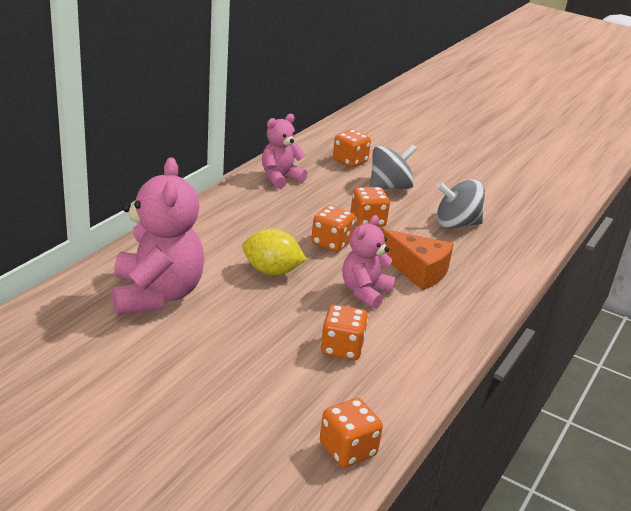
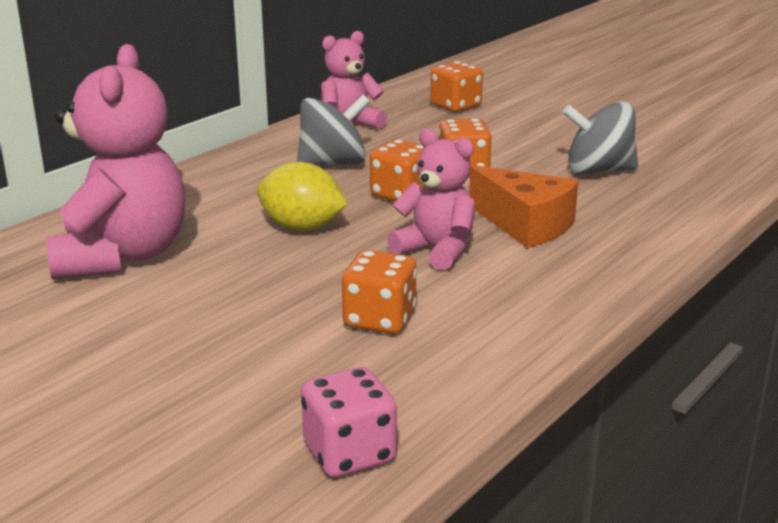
camera: 10 degrees right, 5 degrees down
orange dice [320,398,383,468] -> pink dice [301,367,397,477]
pink teddy bear [342,215,396,309] -> pink teddy bear turned 90 degrees clockwise [387,129,475,270]
grey spinning top [370,145,417,189] -> grey spinning top moved to [297,95,370,166]

